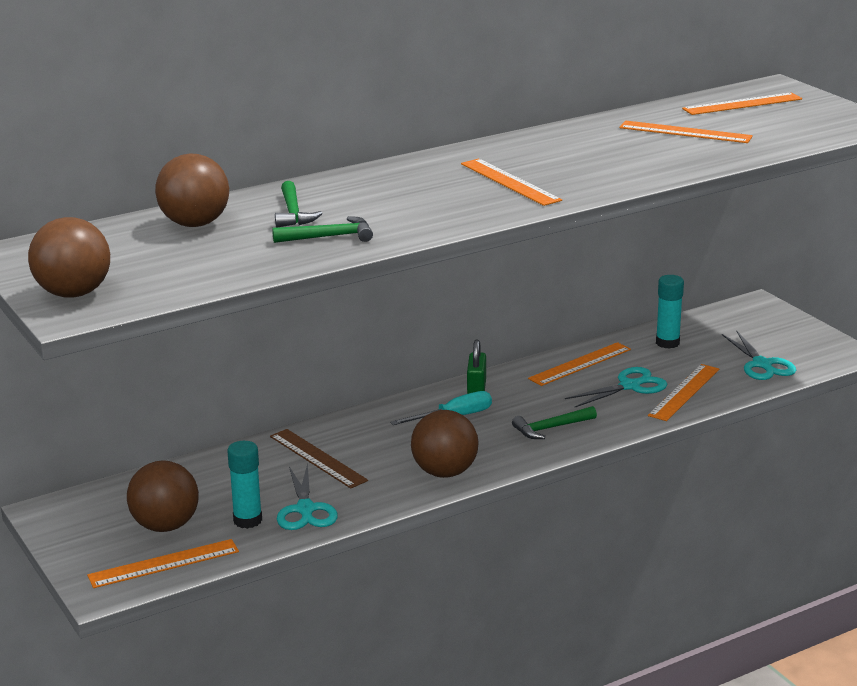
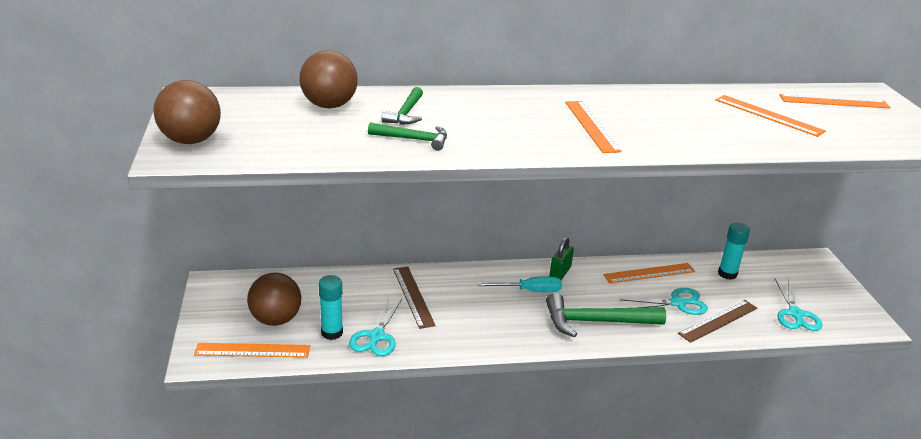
camera: 20 degrees right, 5 degrees up
brown ball [411,410,479,478] -> none
green hammer [512,406,597,439] -> green hammer [546,293,666,338], size x1.74
orange ruler [648,364,719,421] -> brown ruler [678,300,758,343]

